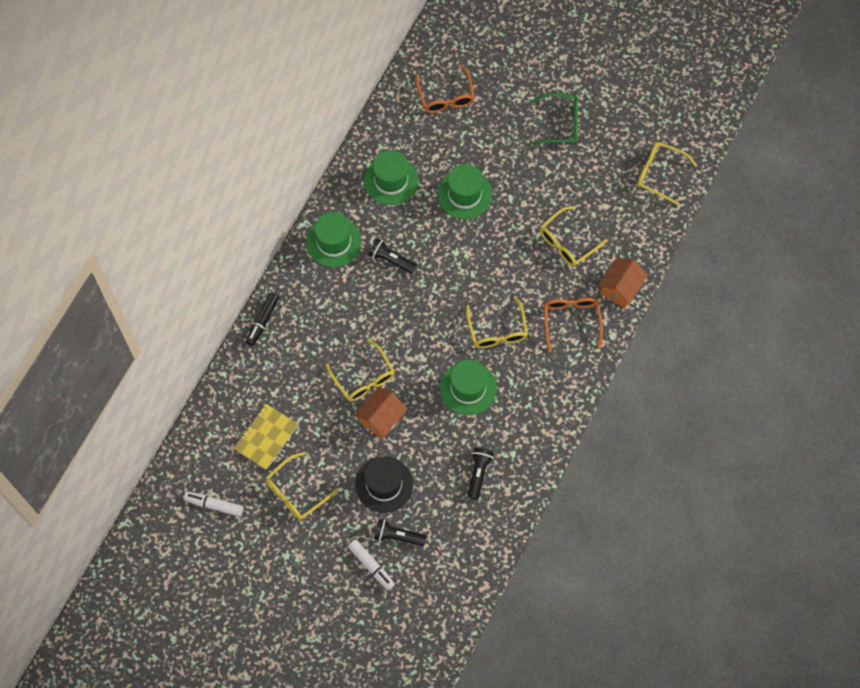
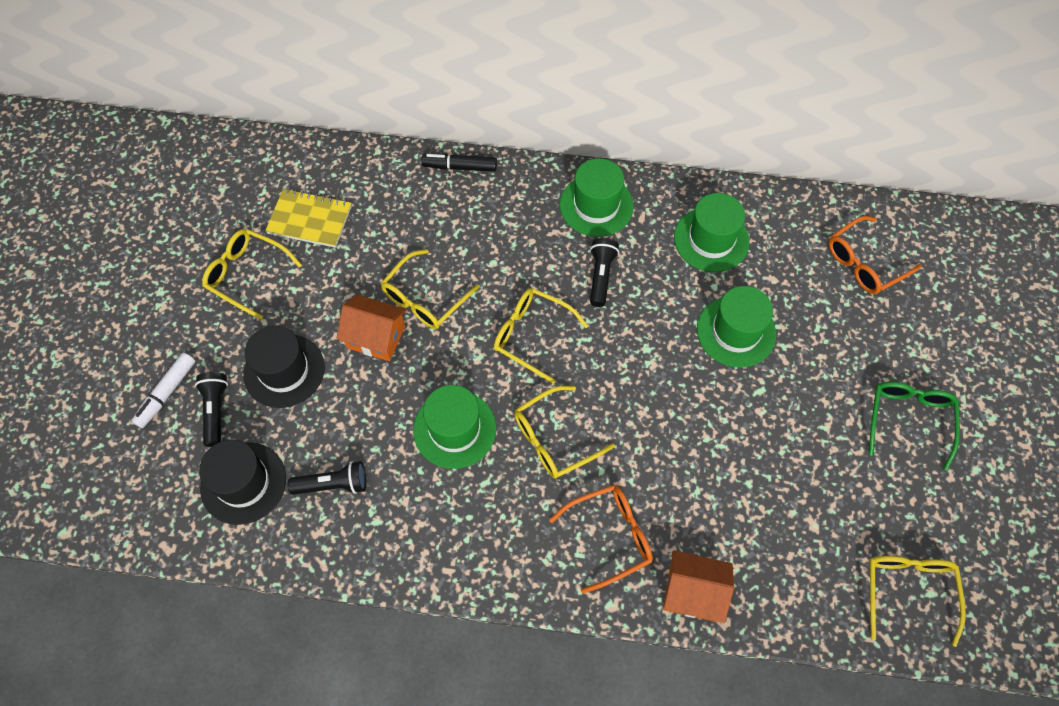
camera: 70 degrees right, 5 degrees down
white marker [184,491,244,517] -> none
green glasses [530,94,578,145] -> green glasses turned 150 degrees counterclockwise [869,382,960,471]
yellow glasses [540,206,608,266] -> yellow glasses moved to [494,288,588,384]
none -> black hat [199,440,286,525]

